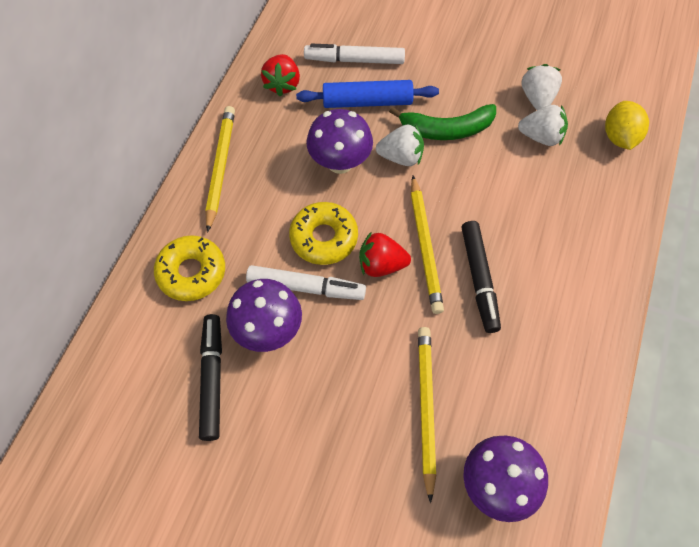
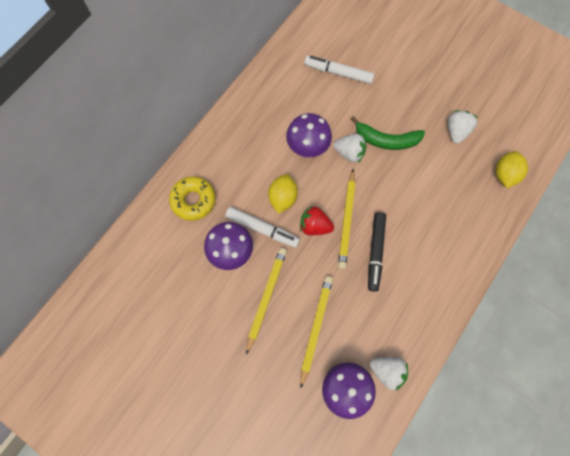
camera: 15 degrees right, 10 degrees up
black marker [199,314,222,441] -> none
yellow pencil [205,106,235,233] -> yellow pencil moved to [246,248,287,355]
red strawberry [261,54,300,97] -> none
yellow donut [289,202,358,265] -> yellow lemon [268,174,298,214]
blue rolling pin [296,80,439,108] -> none
white strawberry [518,105,568,146] -> white strawberry moved to [370,357,408,390]

